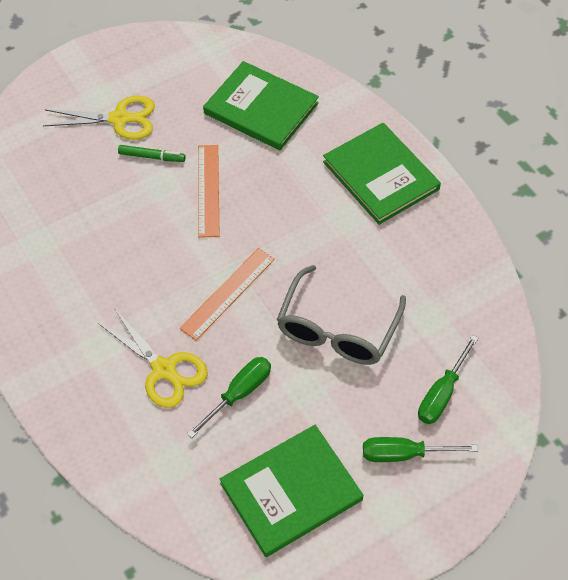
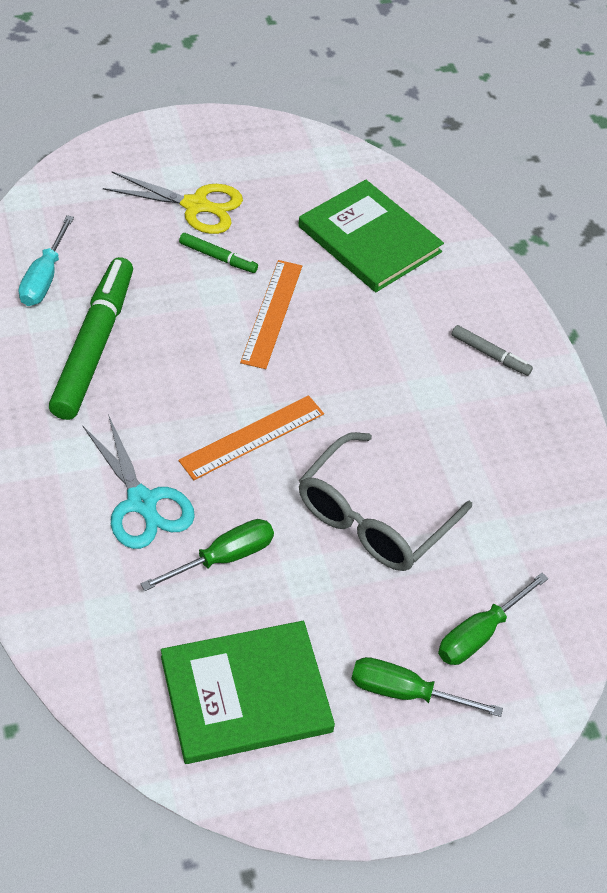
camera: 10 degrees right, 5 degrees down
yellow scissors [98,308,208,408] -> turquoise scissors [83,414,195,549]
green book [323,123,441,225] -> grey marker [451,325,533,376]
none -> turquoise screwdriver [19,215,74,306]
none -> green marker [49,257,133,420]

